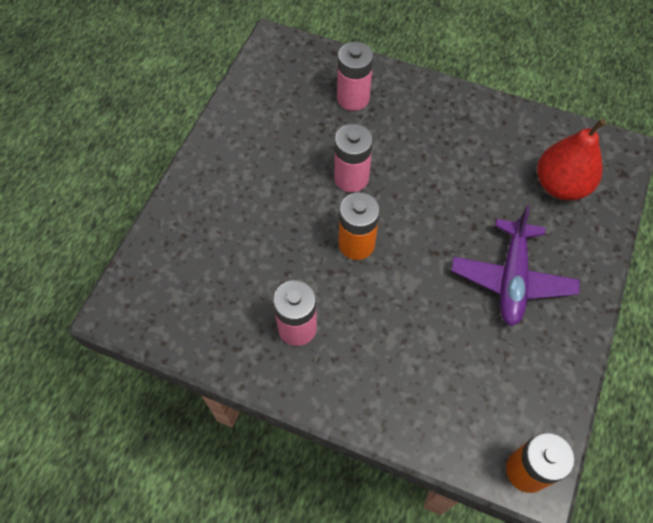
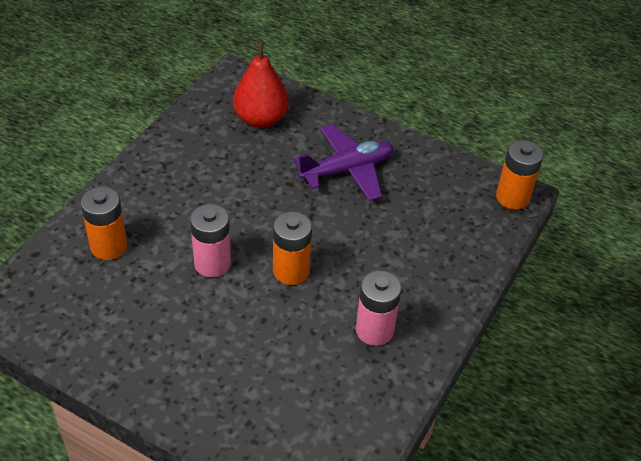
camera: 85 degrees left, 15 degrees down
pink battery [337,42,373,111] -> orange battery [81,187,127,260]
purple plane [451,206,580,326] -> purple plane turned 45 degrees counterclockwise [294,124,394,201]

